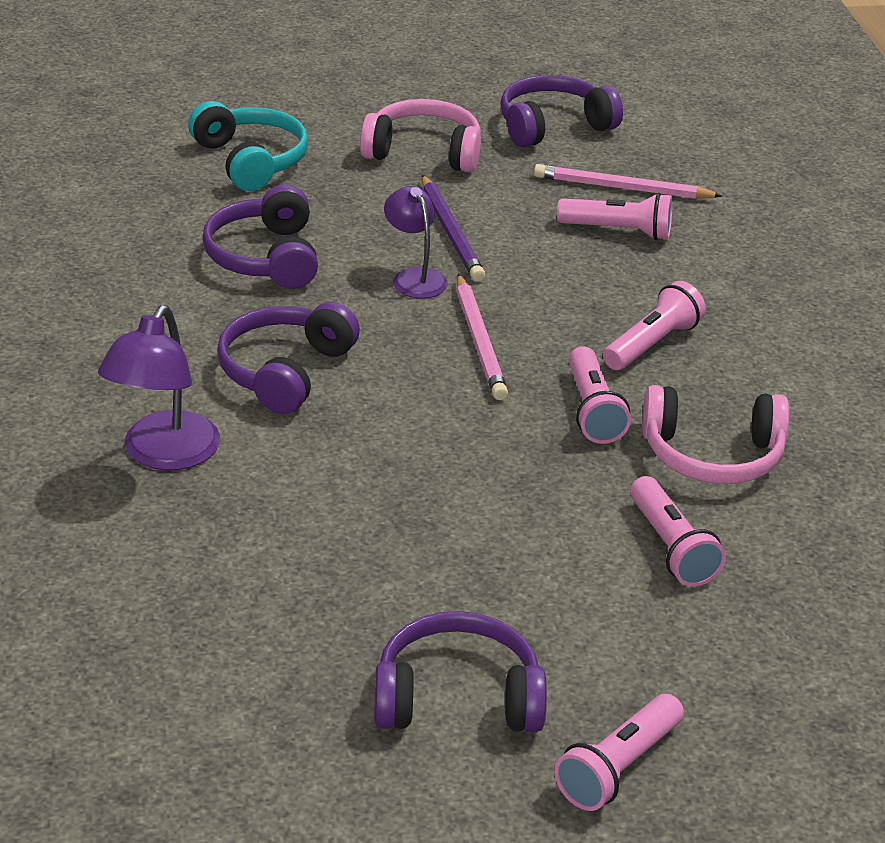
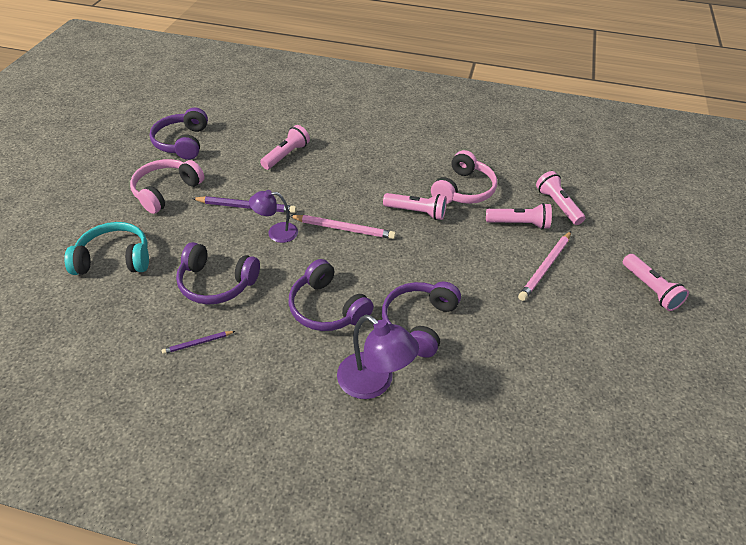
camera: 65 degrees left, 10 degrees up
purple headphones [374,611,547,732] -> purple headphones moved to [382,282,461,358]
pink pencil [534,164,723,199] -> pink pencil moved to [518,231,571,301]
pink flashlight [603,281,706,370] -> pink flashlight moved to [536,171,585,225]
none -> purple pencil [162,331,235,354]

